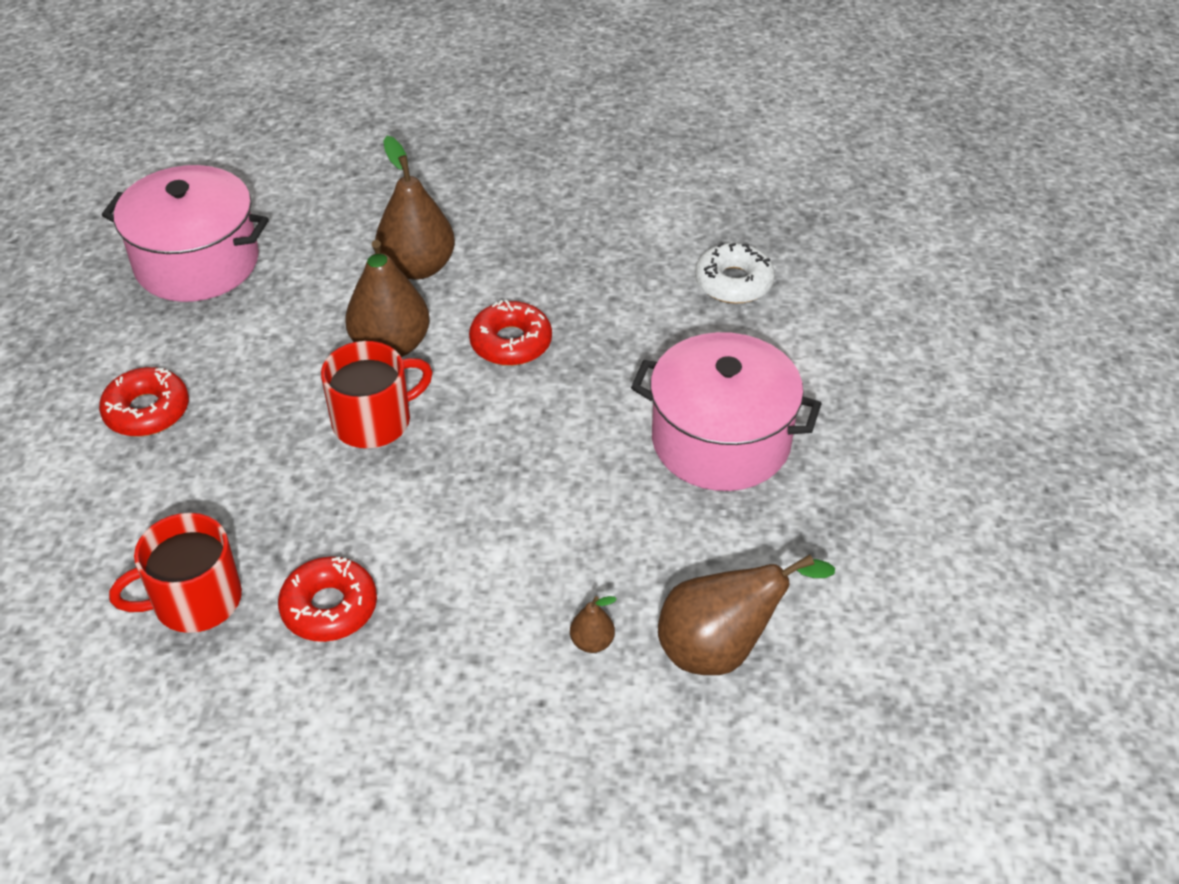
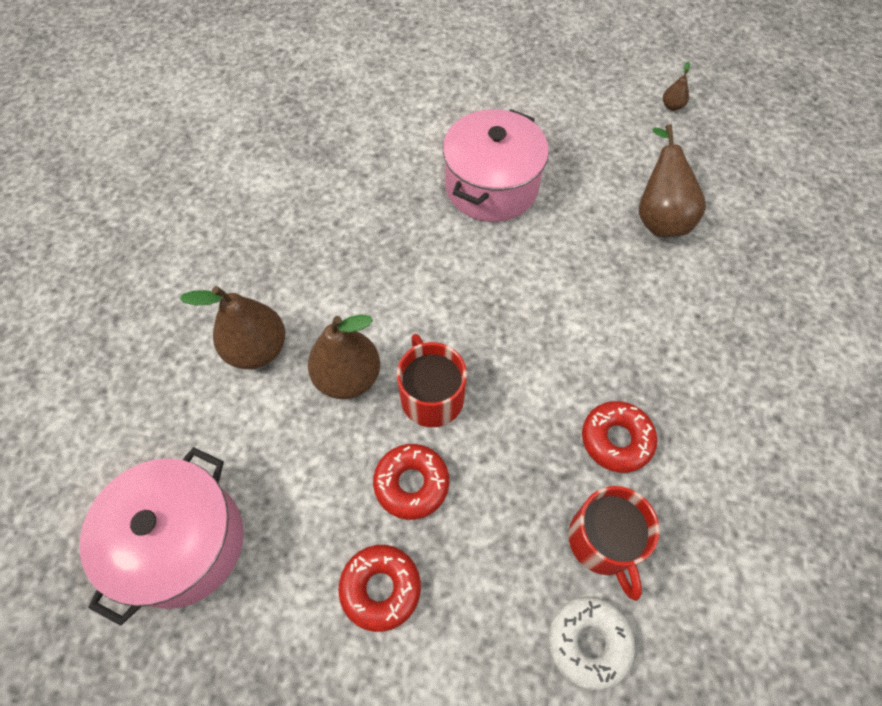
camera: 80 degrees left, 15 degrees up
red donut [469,300,552,366] -> red donut moved to [373,444,449,520]
brown pear [570,596,617,653] -> brown pear moved to [663,62,690,111]
white donut [695,243,775,304] -> white donut moved to [549,596,635,690]

